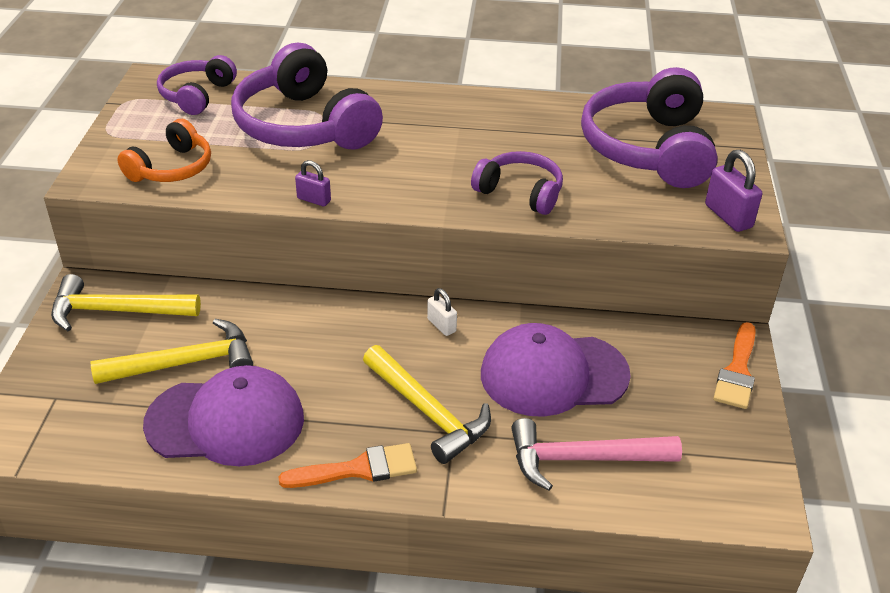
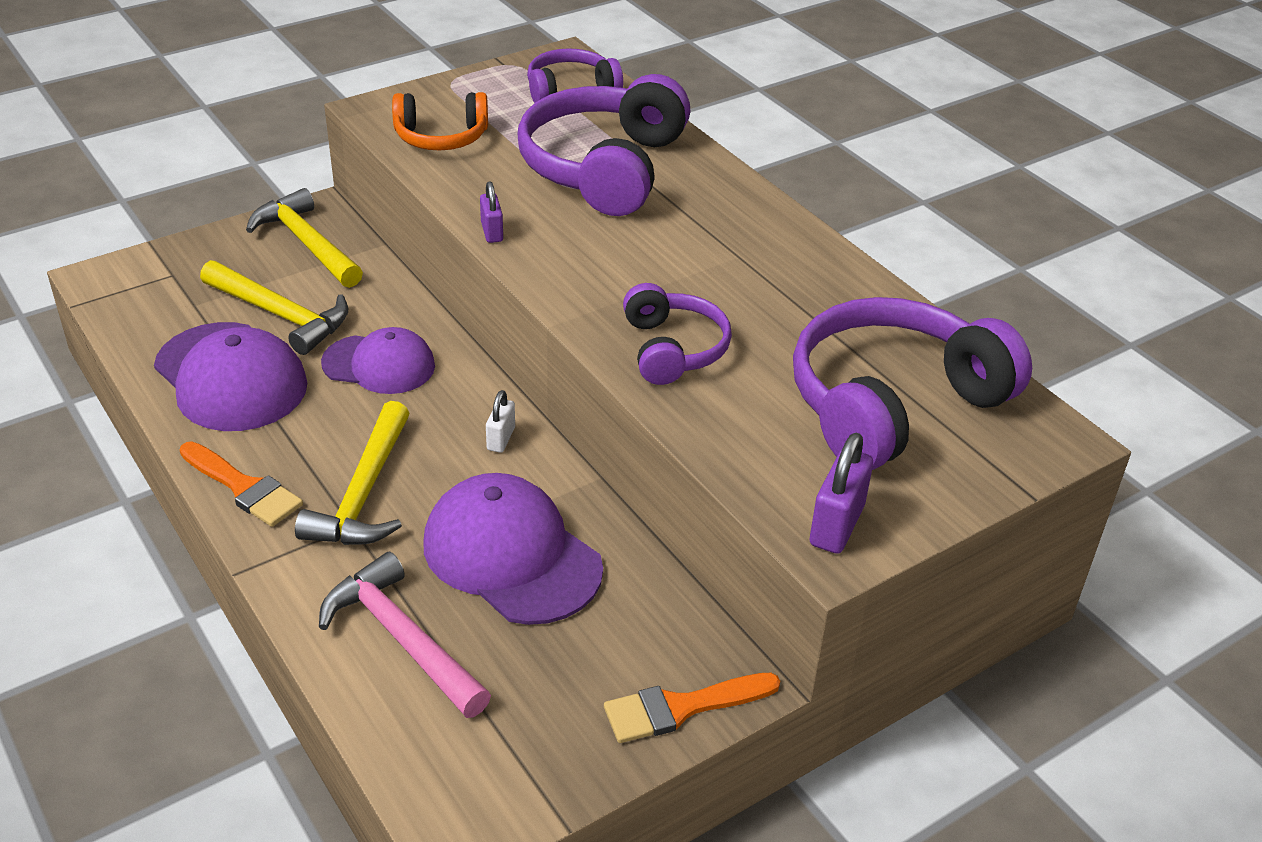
camera: 50 degrees right, 0 degrees up
none -> purple cap [321,327,435,394]

